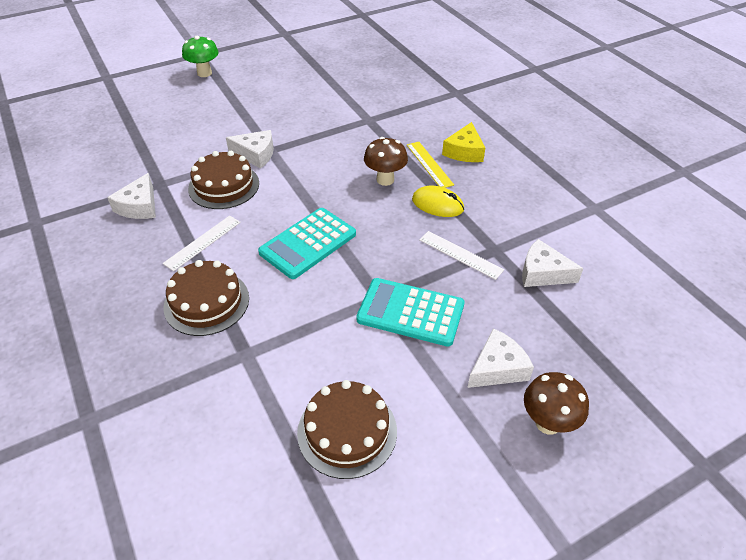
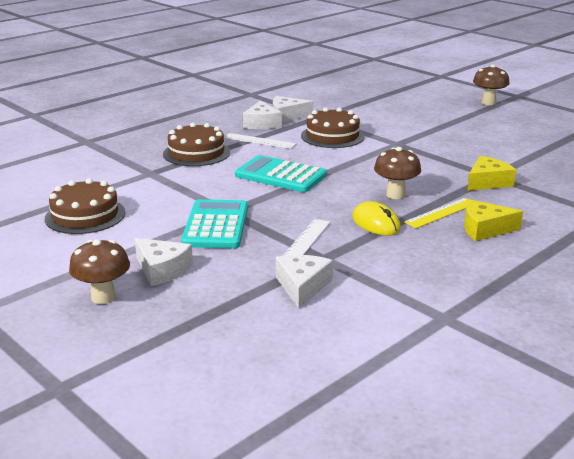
camera: 75 degrees right, 20 degrees down
green mushroom [182,36,219,77] -> brown mushroom [473,64,510,105]
white cheese [226,130,274,169] -> white cheese moved to [243,100,282,129]
yellow mouse [412,186,464,217] -> yellow mouse turned 45 degrees counterclockwise [352,201,401,235]
none -> yellow cheese [467,156,516,191]

